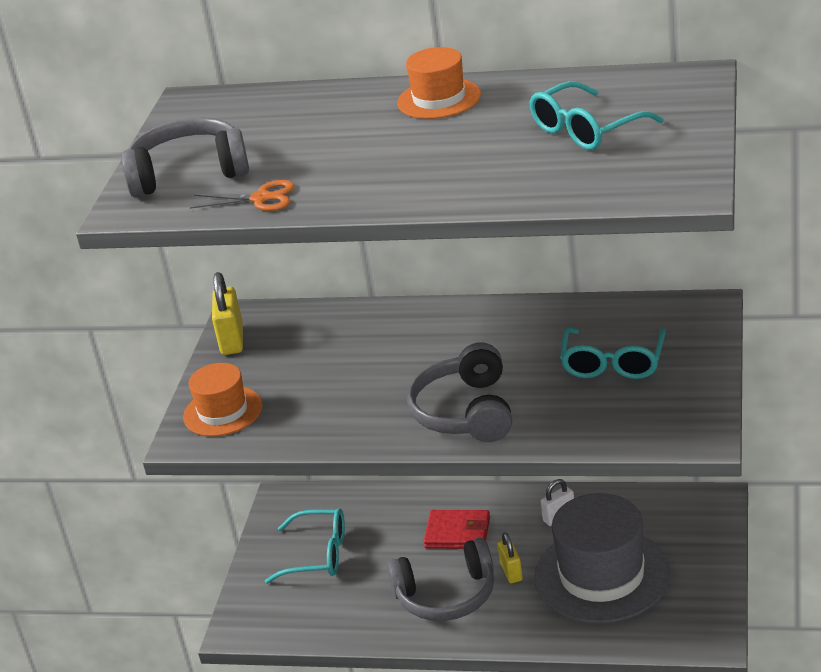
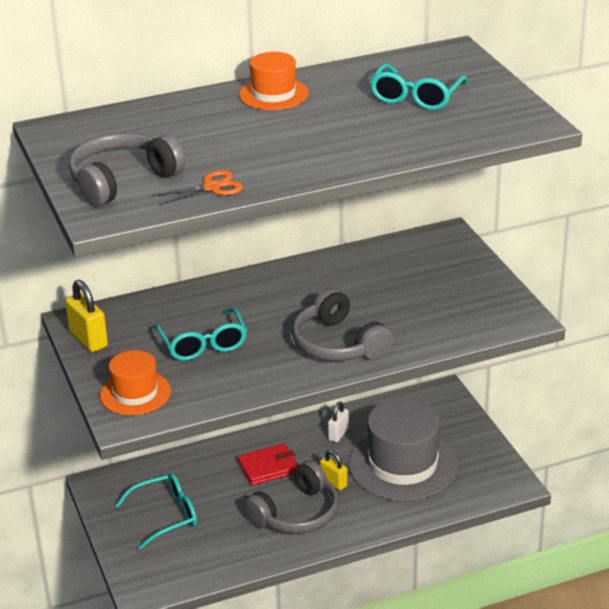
camera: 35 degrees left, 0 degrees up
turquoise glasses [560,327,666,379] -> turquoise glasses moved to [155,307,247,361]

